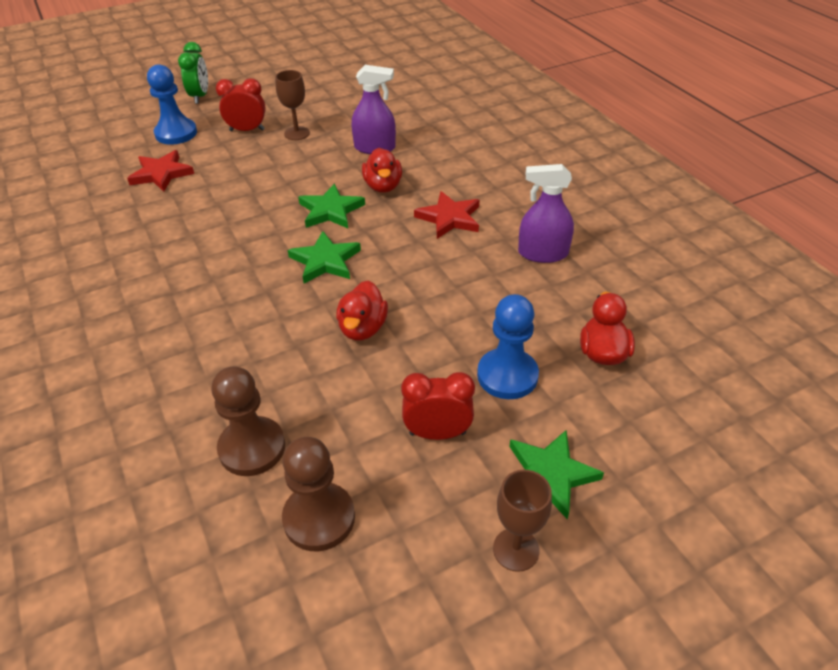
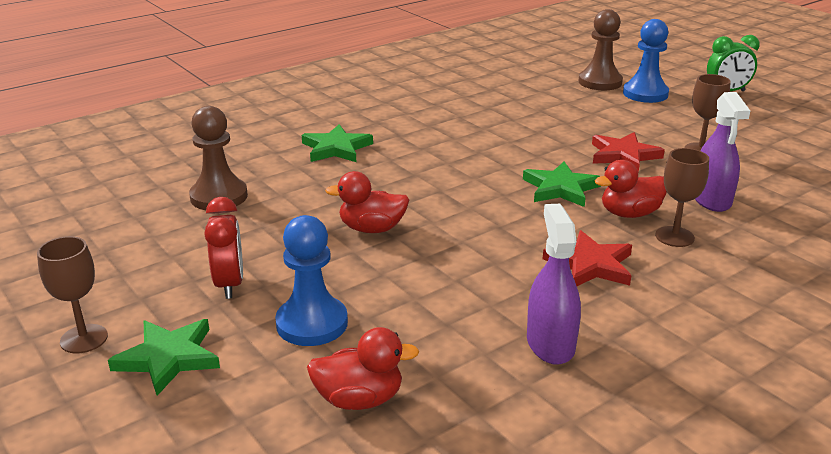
camera: 80 degrees right, 15 degrees down
red star [127,150,194,192] -> red star moved to [592,132,665,172]
red clock [216,78,266,131] -> none
brown pawn [282,437,355,551] -> brown pawn moved to [579,9,623,91]
green star [288,231,361,283] -> green star moved to [302,124,373,162]
none -> brown goblet [655,148,709,247]

